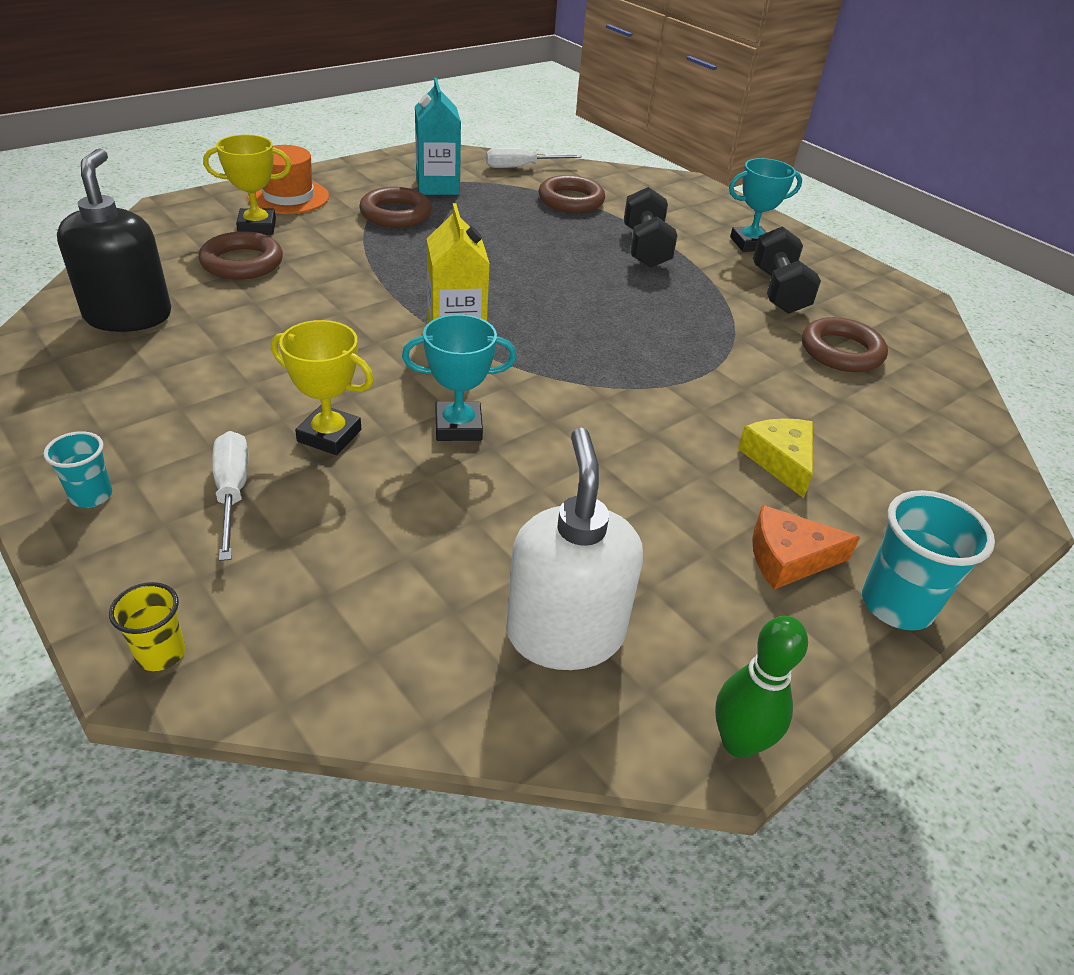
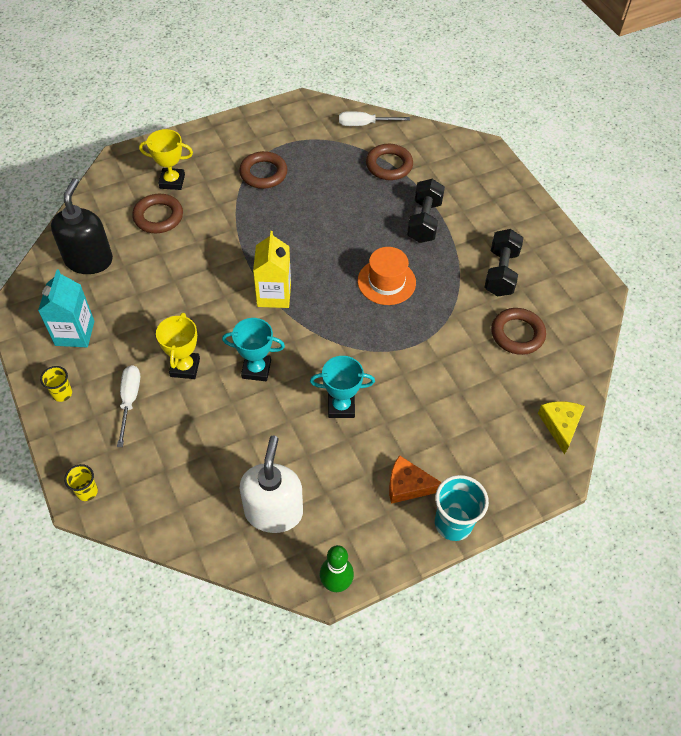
camera: 15 degrees right, 15 degrees up
turquoise cup [43,431,112,508] -> yellow cup [40,366,72,402]
orange hat [248,145,329,214] -> orange hat moved to [358,247,416,305]
yellow trophy [271,320,374,455] -> yellow trophy turned 60 degrees clockwise [156,313,200,379]
turquoise carton [415,78,461,195] -> turquoise carton moved to [38,269,95,347]
turquoise trophy [729,158,802,252] -> turquoise trophy moved to [310,356,375,418]
yellow cheese [738,418,813,498] -> yellow cheese moved to [538,401,585,454]

